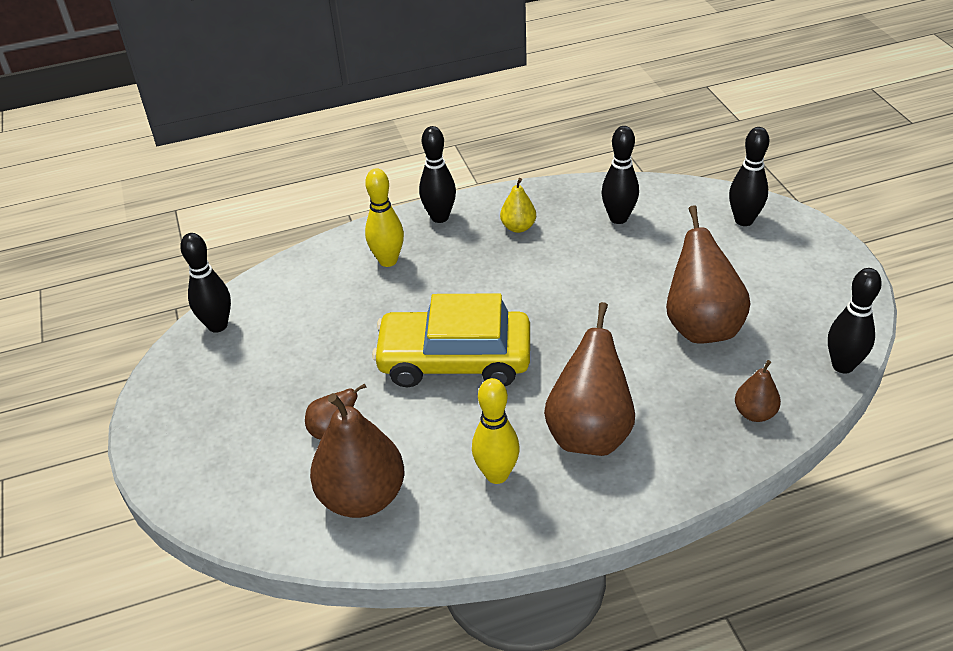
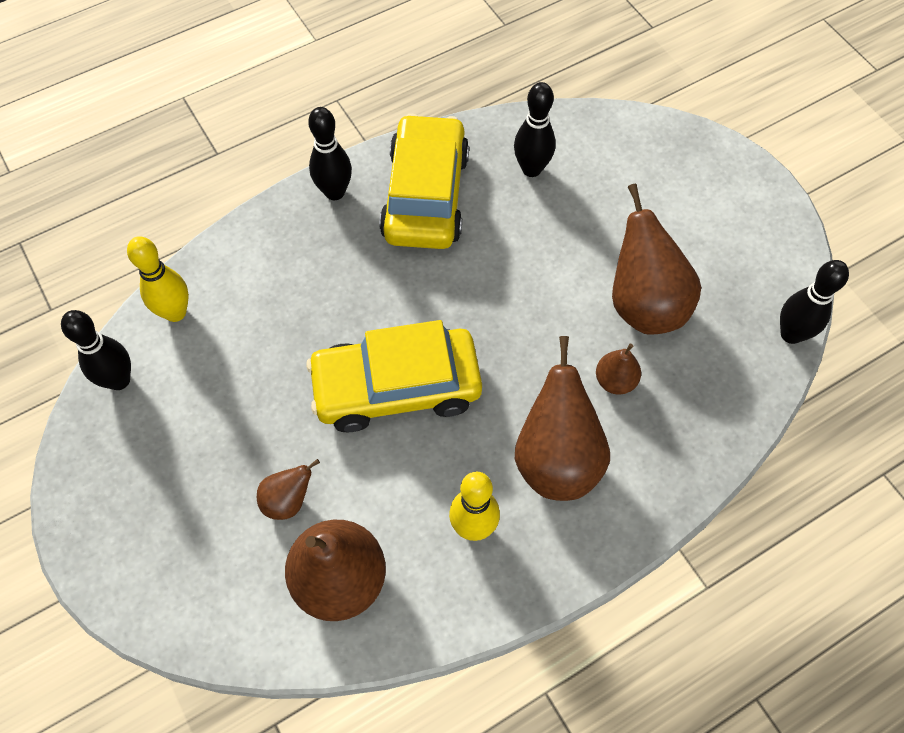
camera: 15 degrees left, 20 degrees up
yellow bowling pin [365,168,404,267] -> yellow bowling pin moved to [127,236,189,322]
yellow pear [500,178,536,233] -> yellow car [379,114,469,249]
black bowling pin [729,127,769,226] -> none
brown pear [735,360,781,422] -> brown pear moved to [596,344,641,395]

